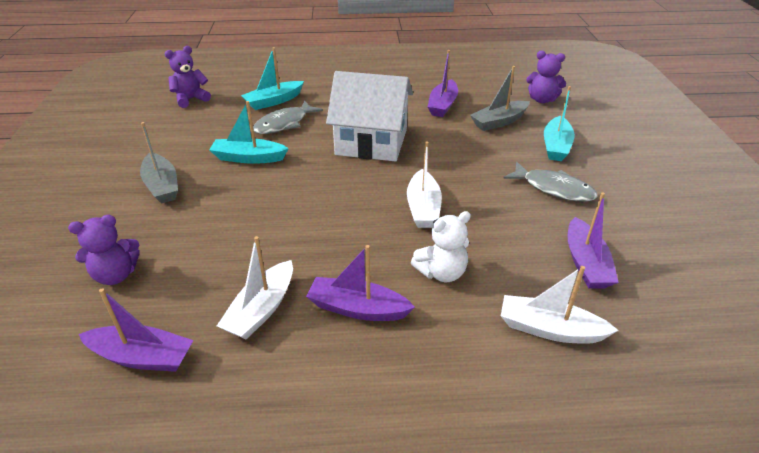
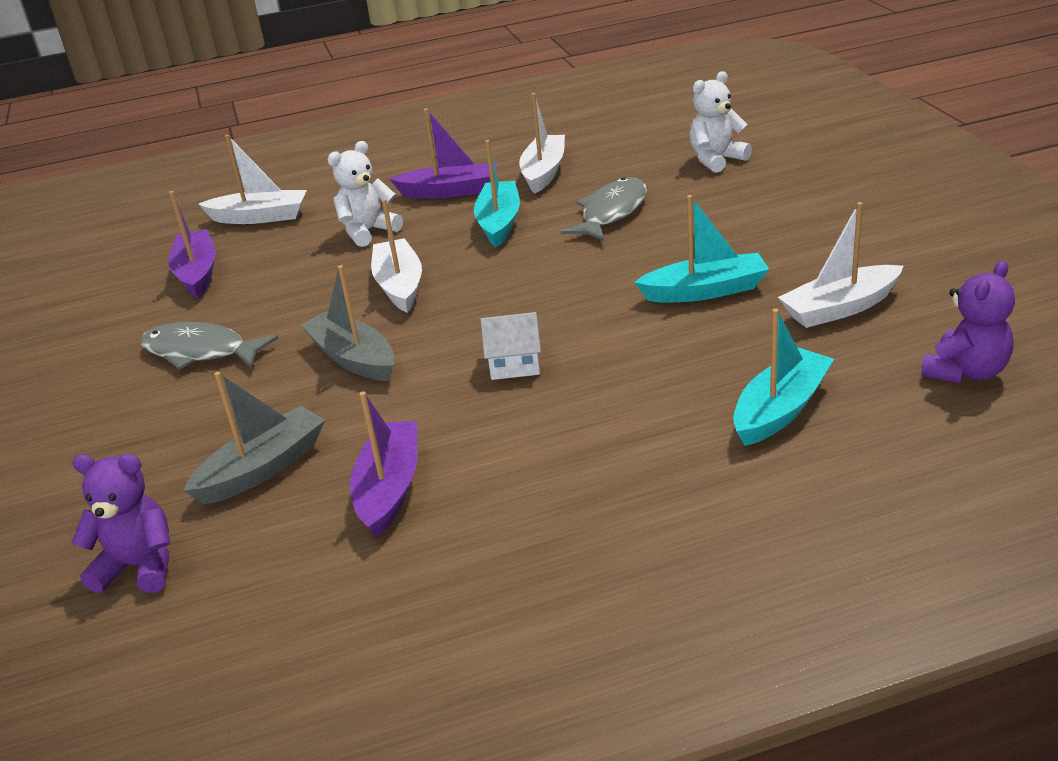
camera: 170 degrees right, 5 degrees down
purple teddy bear [68,215,140,285] -> white teddy bear [689,71,752,173]
purple boat [79,288,193,372] -> none
grey boat [140,122,178,204] -> grey boat moved to [300,265,394,381]
grey fish [253,101,323,134] -> grey fish moved to [561,178,647,241]
white house [326,71,413,161] -> white house [480,312,541,380], size x0.42
turquoise boat [544,86,575,161] -> turquoise boat moved to [474,140,520,247]
none -> white boat [778,202,903,328]

